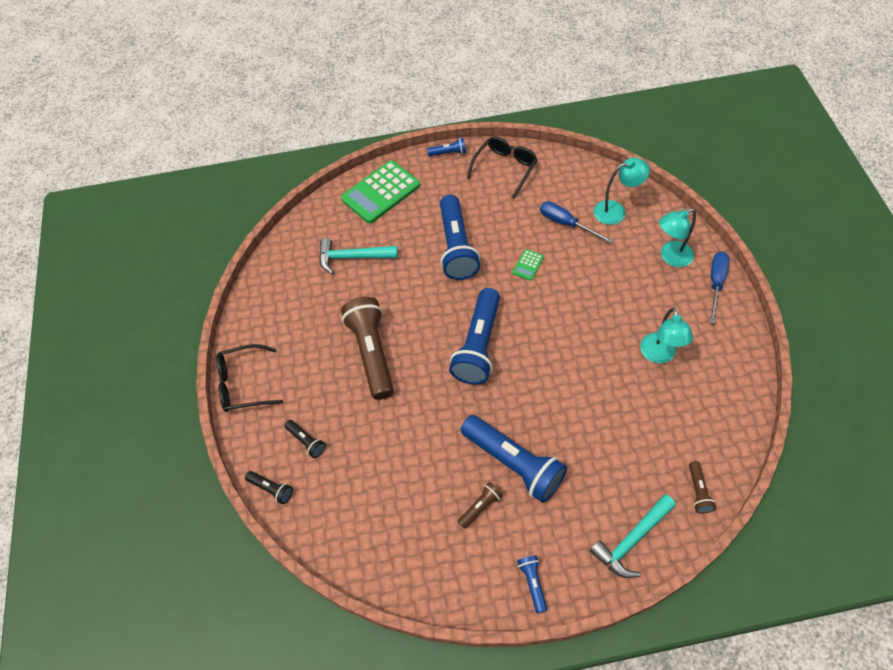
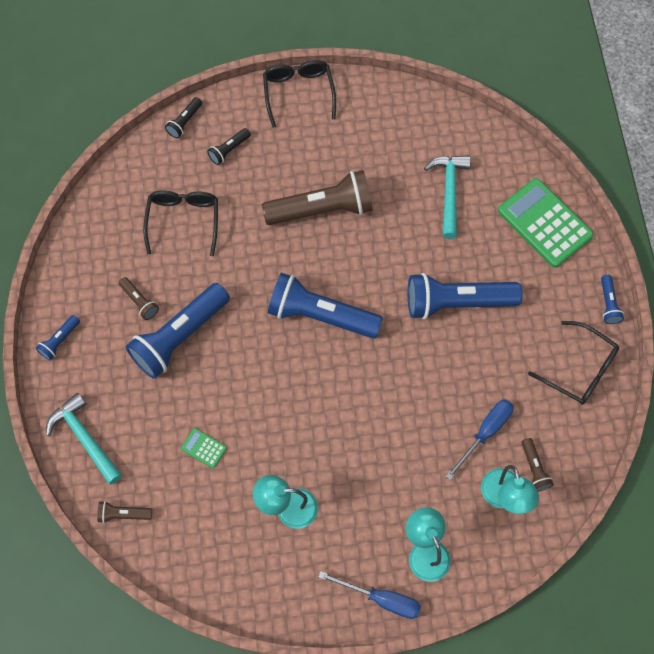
camera: 90 degrees right, 10 degrees up
green calculator [513,249,544,281] -> green calculator moved to [181,428,227,469]
blue flashlight [517,555,547,613] -> blue flashlight turned 135 degrees clockwise [36,315,80,361]
none -> black glasses [143,191,218,256]
none -> brown flashlight [522,438,554,491]

